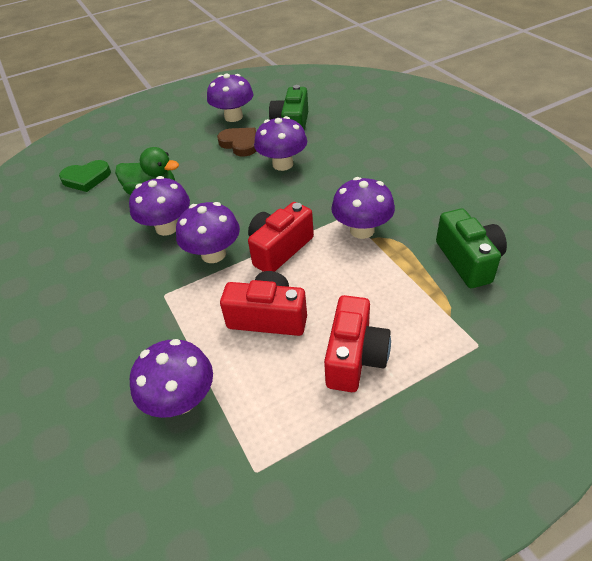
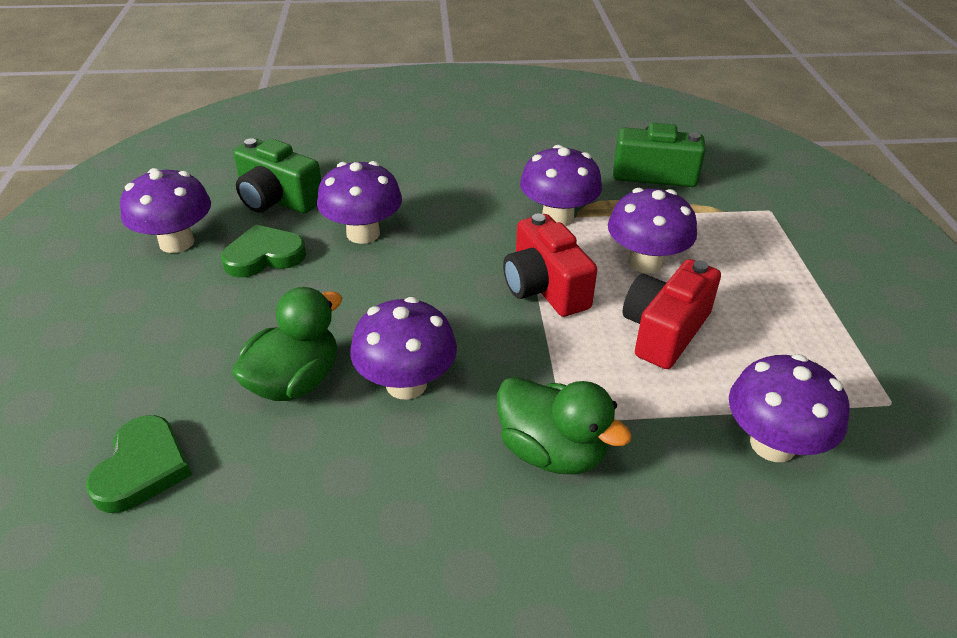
camera: 70 degrees left, 5 degrees down
purple mushroom [176,202,240,263] -> purple mushroom moved to [608,188,697,274]
brown heart [217,128,256,157] -> green heart [221,224,306,278]
red camera [324,295,391,392] -> none
none -> green duck [497,376,632,474]

